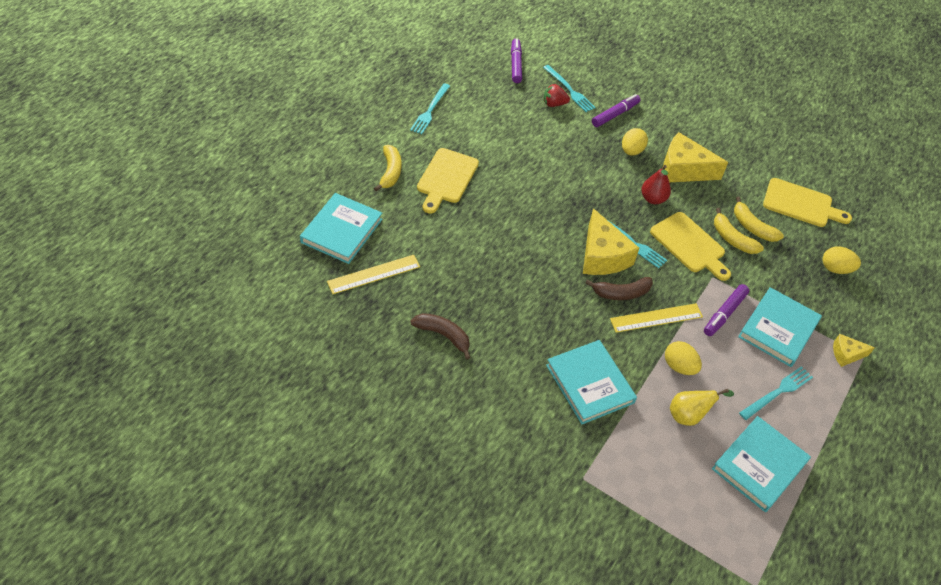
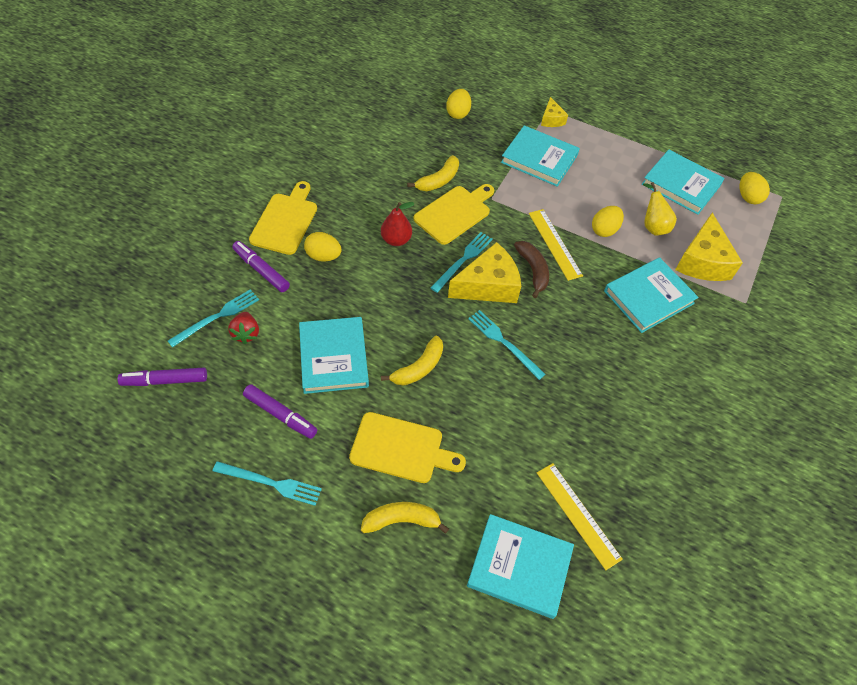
camera: 95 degrees left, 5 degrees up
brown banana [410,313,471,359] -> none
yellow cheese [662,132,728,182] -> yellow cheese moved to [675,213,743,281]
purple marker [704,284,749,336] -> purple marker moved to [243,384,318,439]
yellow banana [734,197,784,242] -> yellow banana moved to [381,336,443,385]
turquoise fork [739,366,813,420] -> turquoise fork moved to [468,310,546,380]
yellow cutting board [763,178,852,227] -> yellow cutting board moved to [249,181,317,255]
none -> turquoise book [299,317,369,394]
none -> yellow egg [740,172,770,204]

